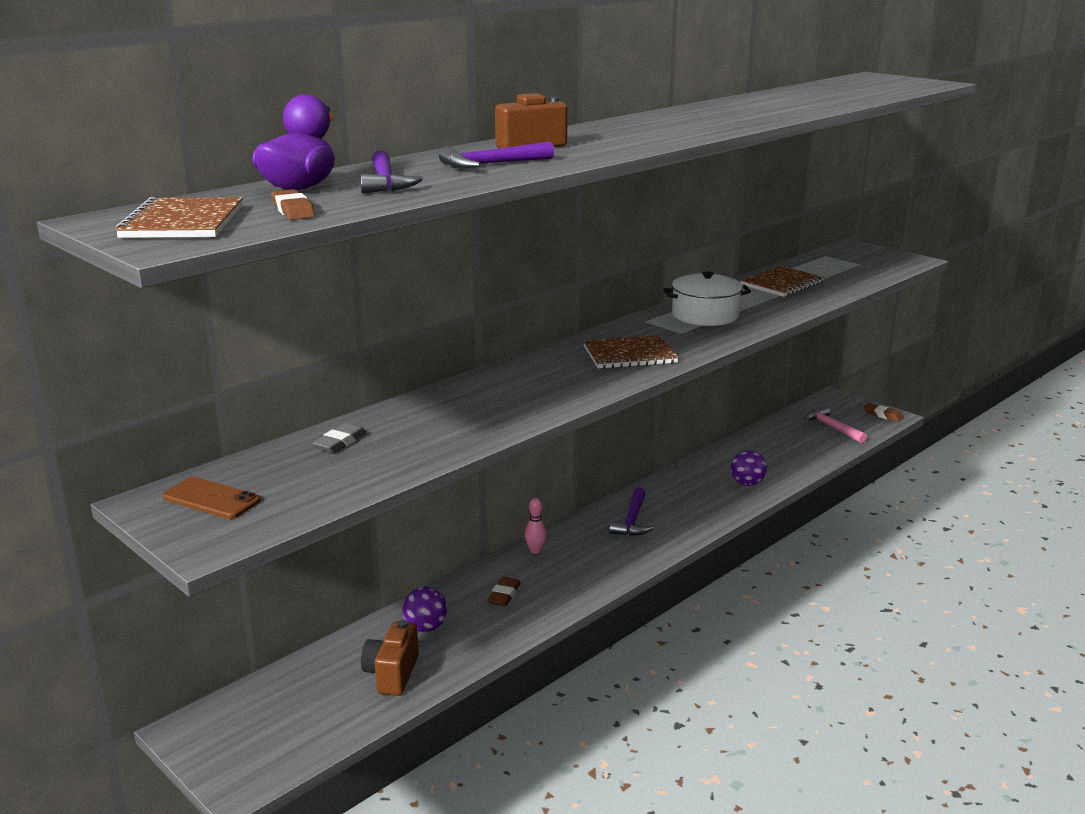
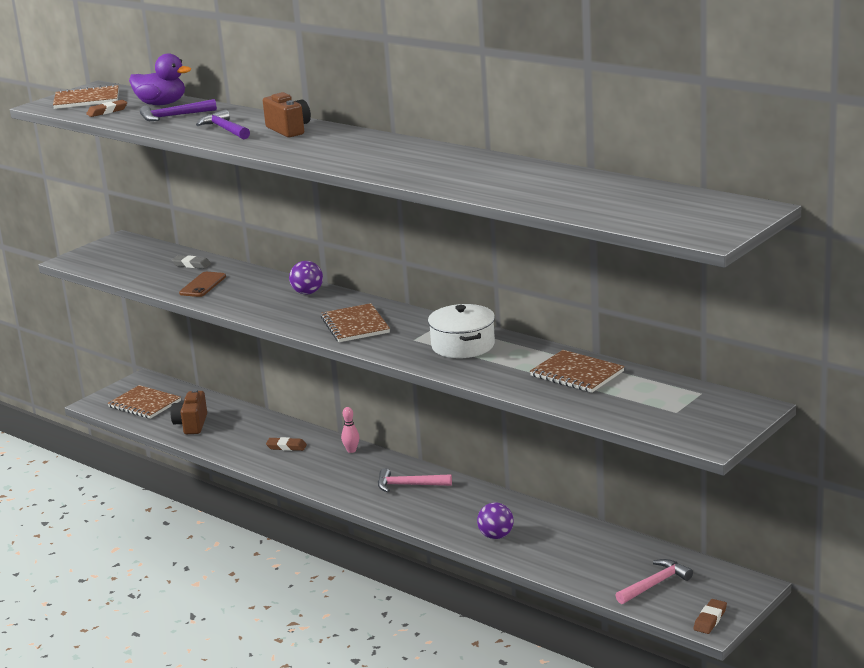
camera: 85 degrees right, 0 degrees up
brown phone [163,477,261,519] -> brown phone moved to [179,272,226,297]
brown camera [361,620,419,696] -> brown camera turned 90 degrees counterclockwise [171,389,207,434]
purple ball [402,587,447,632] -> purple ball moved to [289,261,323,294]
purple hammer [609,488,653,536] -> pink hammer [378,468,452,492]
none -> brown notebook [108,385,181,419]

